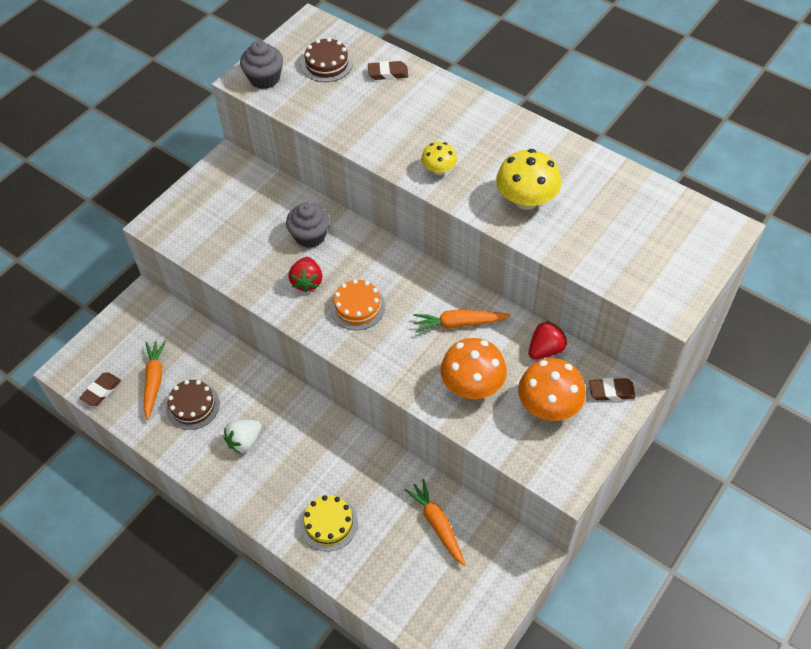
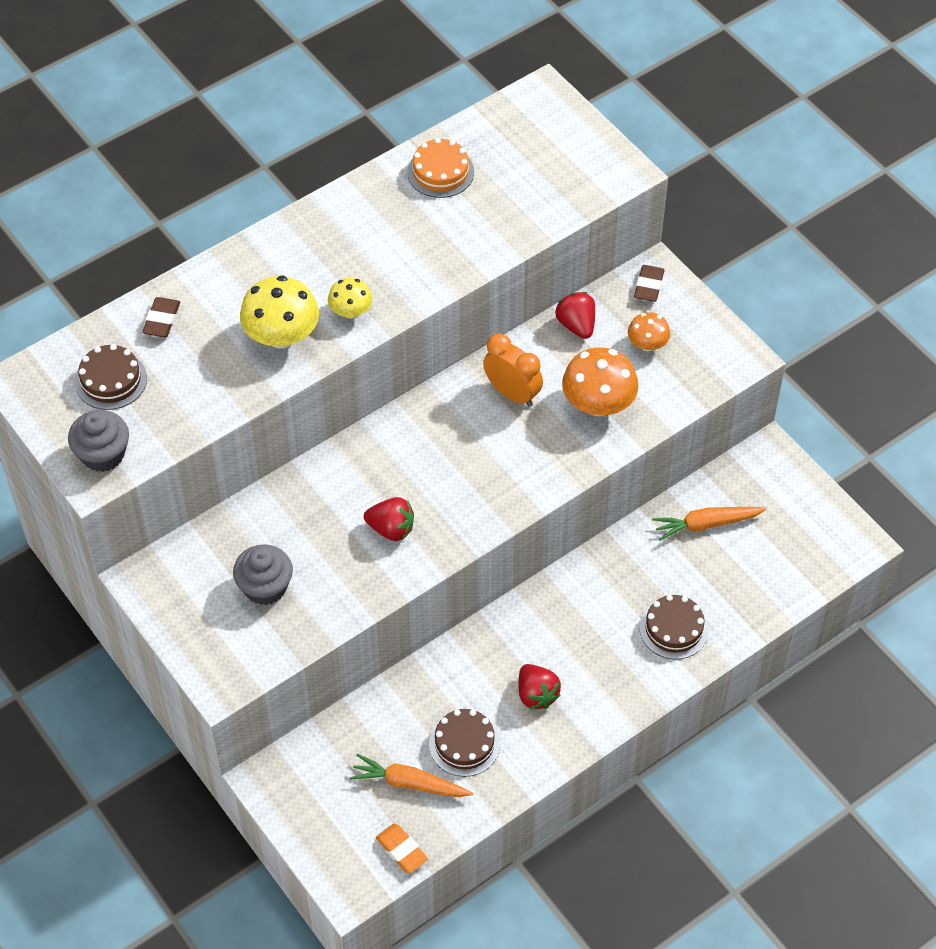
camera: 75 degrees left, 0 degrees up
brown eraser [80,372,121,406] -> orange eraser [376,824,428,873]
white strawberry [224,420,262,454] -> red strawberry [519,664,561,709]
grey cupcake [286,203,330,248] -> grey cupcake moved to [233,544,293,605]
yellow cake [300,495,358,551] -> brown cake [640,595,709,659]
orange cake [330,279,385,330] -> orange cake moved to [407,138,474,198]
orange carrot [413,309,511,333] -> orange clock [483,334,543,407]
yellow mushroom [496,149,561,210] -> yellow mushroom moved to [240,276,319,348]
orange mushroom [518,358,586,421] -> orange mushroom [628,312,670,351], size x0.57

